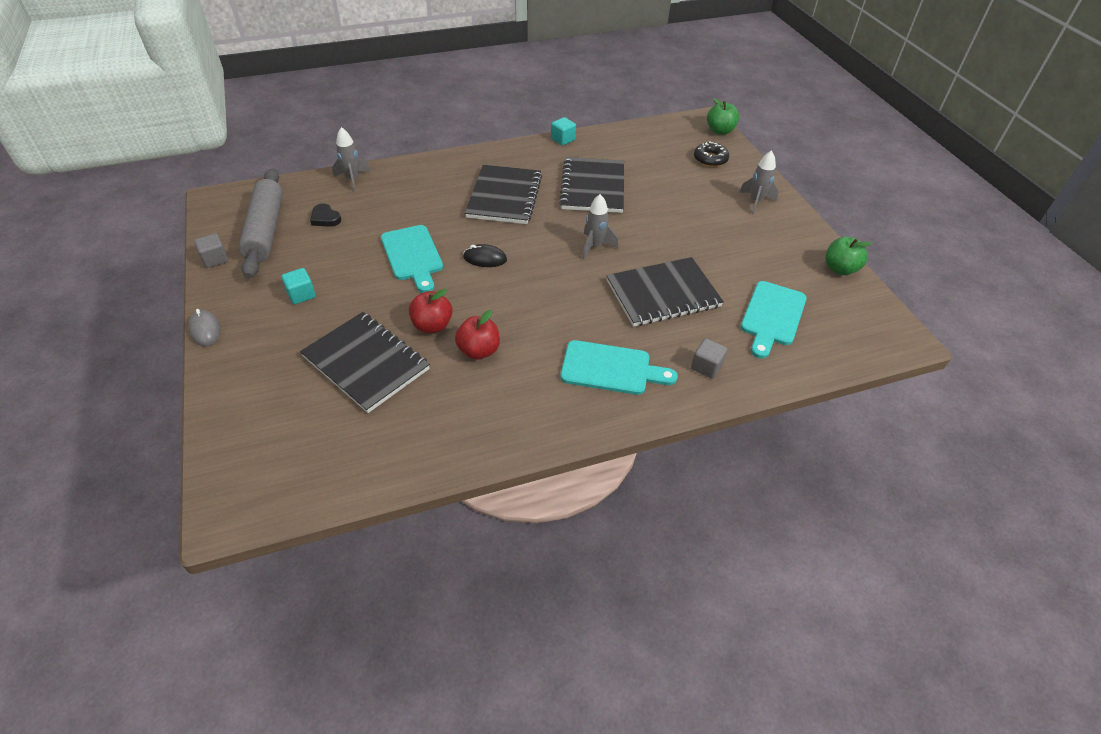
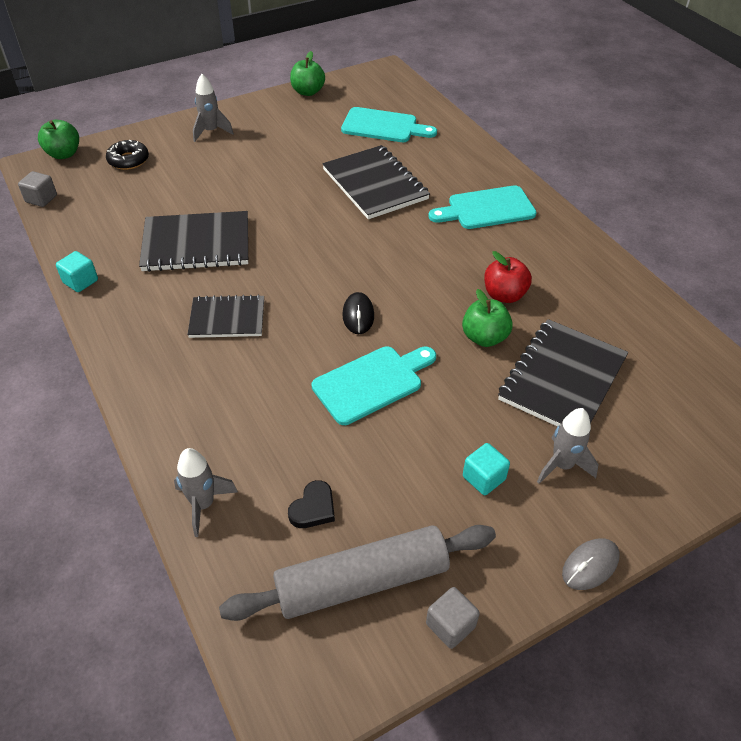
camera: 100 degrees left, 0 degrees up
red apple [409,289,453,333] -> green apple [462,289,513,347]
black notebook [465,165,542,224] -> black notebook [187,295,264,338], size x0.63
turquoise cutting board [560,340,678,395] -> turquoise cutting board turned 105 degrees counterclockwise [428,185,537,229]
grey rocket [582,194,618,260] -> grey rocket moved to [537,408,599,484]
grey cube [691,339,727,378] -> grey cube moved to [18,171,57,207]

